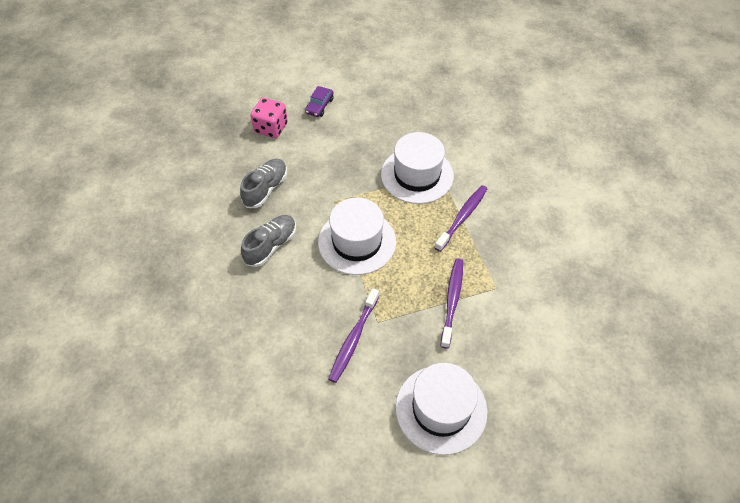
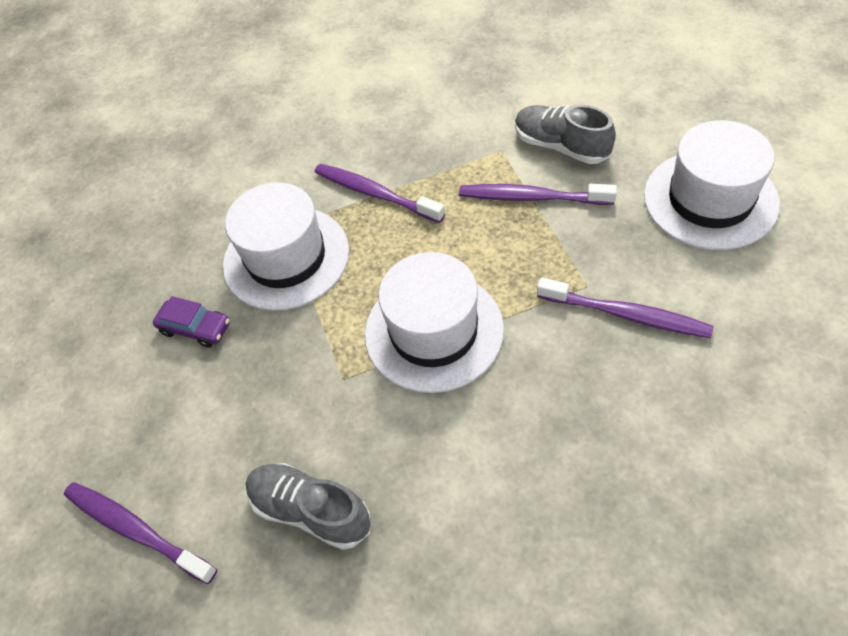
camera: 85 degrees left, 0 degrees up
grey shoe [241,215,296,267] -> grey shoe moved to [515,105,616,164]
pink dice [250,98,288,138] -> purple toothbrush [64,482,217,584]
purple car [305,86,333,117] -> purple car moved to [153,296,230,348]

